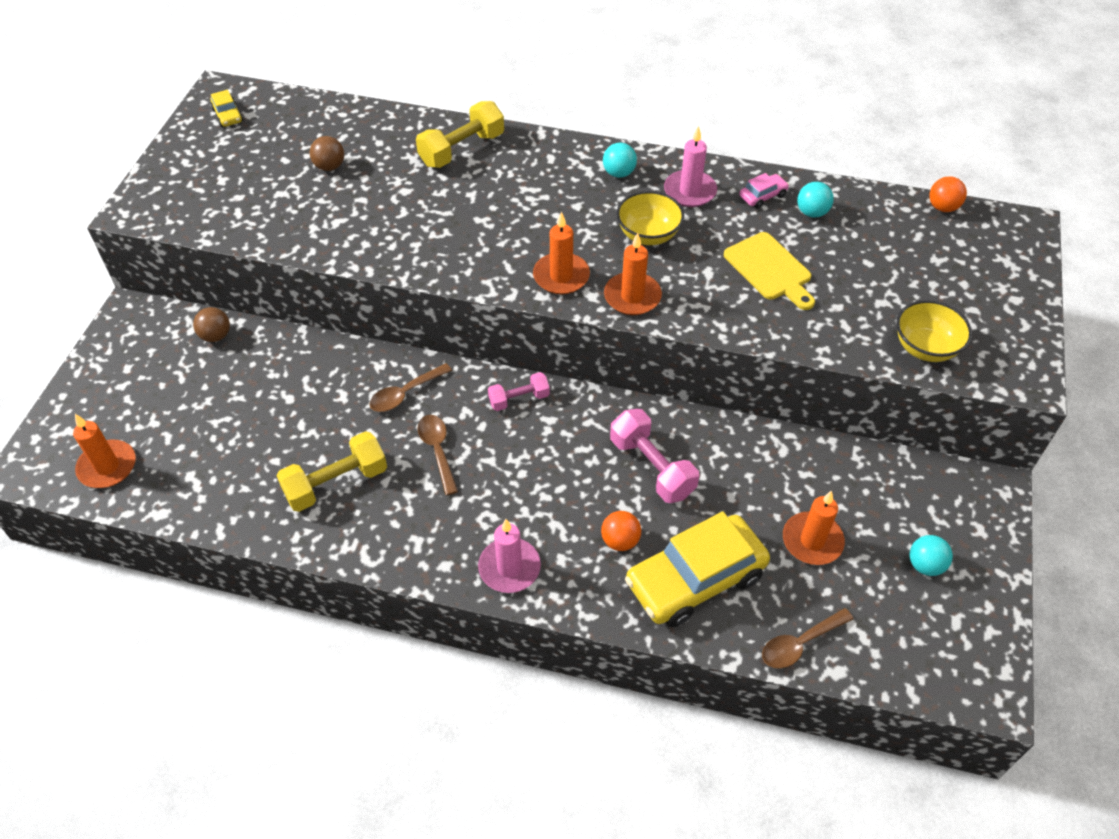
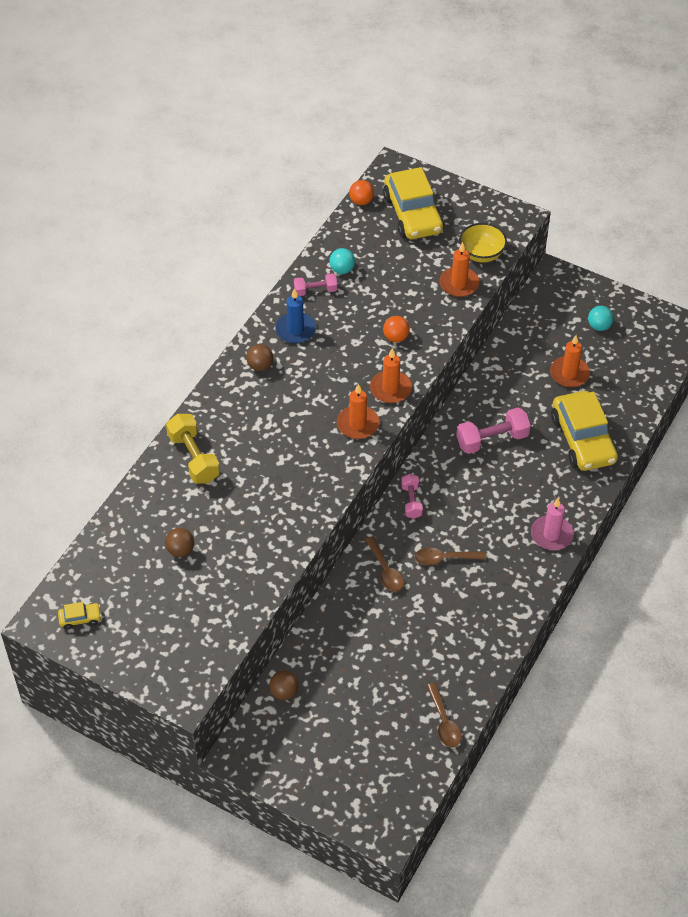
camera: 75 degrees left, 0 degrees up
orange candle [73,414,136,488] -> orange candle moved to [439,242,479,297]
yellow dumbbell [276,431,387,512] -> none
orange ball [601,511,641,551] -> orange ball moved to [383,316,410,342]
turquoise ball [603,143,637,178] -> brown ball [246,344,273,371]
yellow bowl [616,191,684,245] -> none
pink candle [664,126,717,207] -> blue candle [275,288,316,344]
yellow cutting board [724,232,815,310] -> none
pink car [739,173,789,208] -> pink dumbbell [294,273,337,296]
brown spoon [762,608,854,669] -> brown spoon moved to [427,683,461,747]
none -> yellow car [383,167,444,239]

